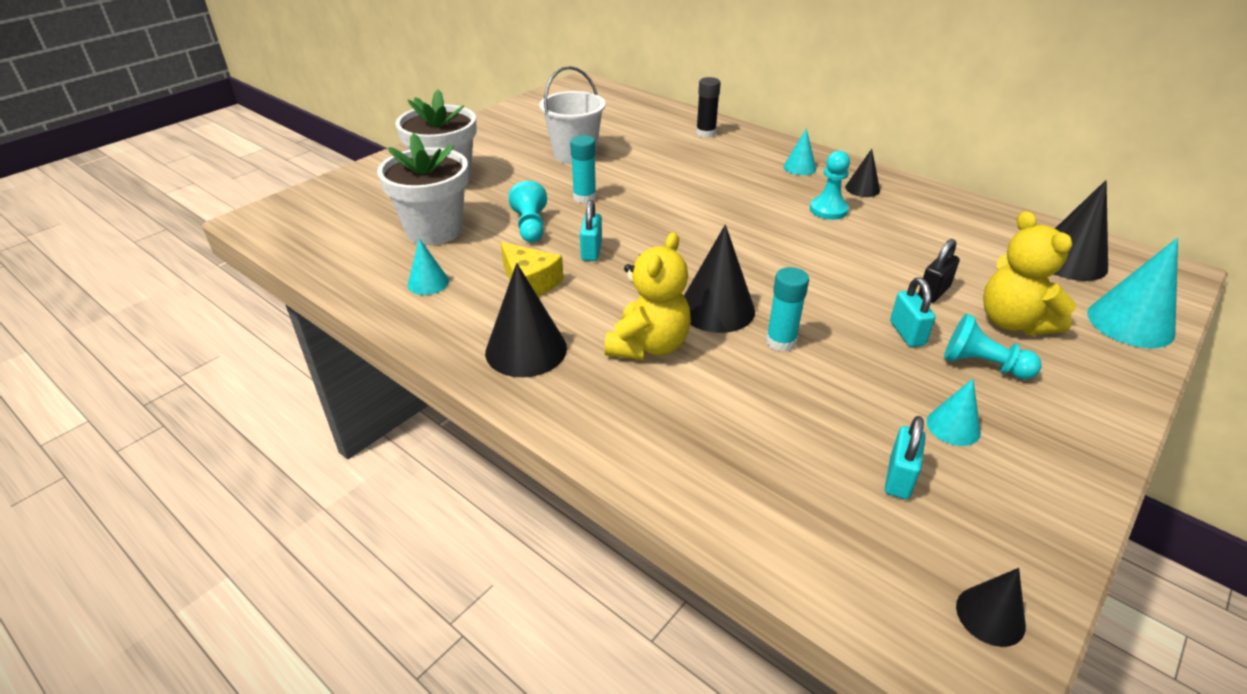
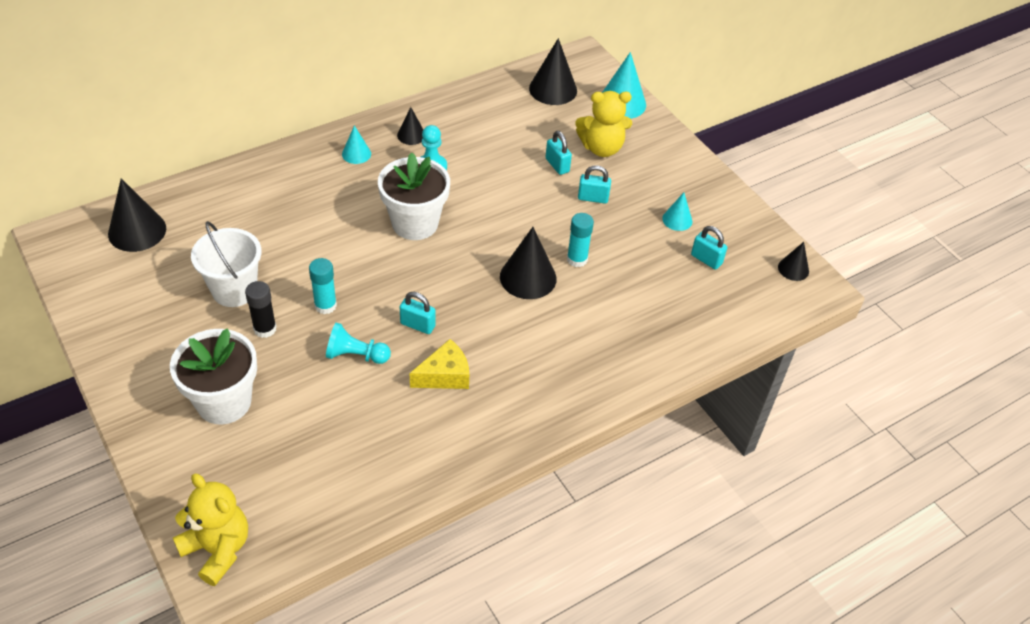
camera: 75 degrees left, 10 degrees up
white flower pot [377,133,468,245] -> white flower pot moved to [378,153,450,240]
turquoise cone [408,238,449,295] -> none
black cone [485,263,567,377] -> black cone moved to [108,178,166,252]
yellow teddy bear [605,232,691,360] -> yellow teddy bear moved to [173,474,248,586]
black glue stick [696,77,721,138] -> black glue stick moved to [245,281,276,338]
black padlock [918,239,960,303] -> turquoise padlock [545,131,572,175]
turquoise pawn [944,314,1042,380] -> none

